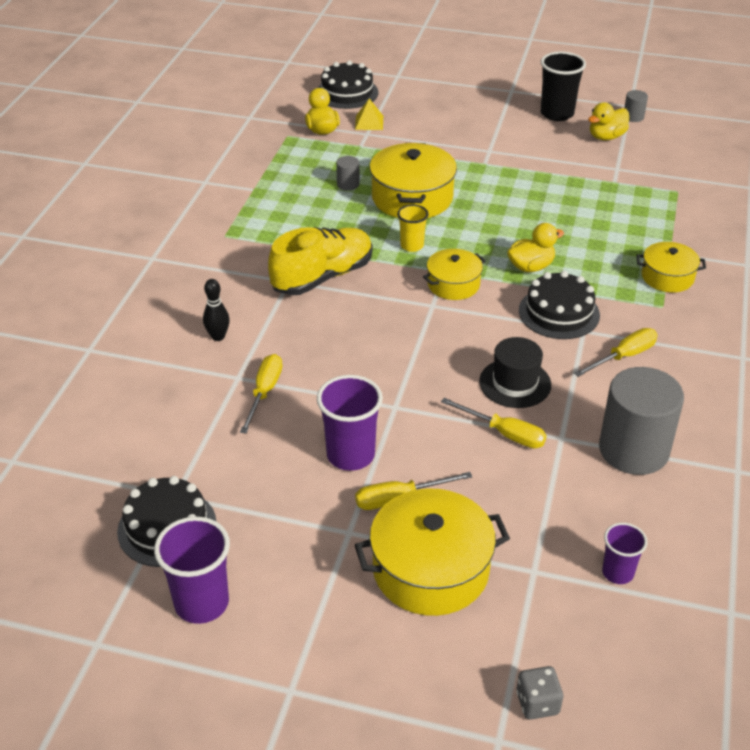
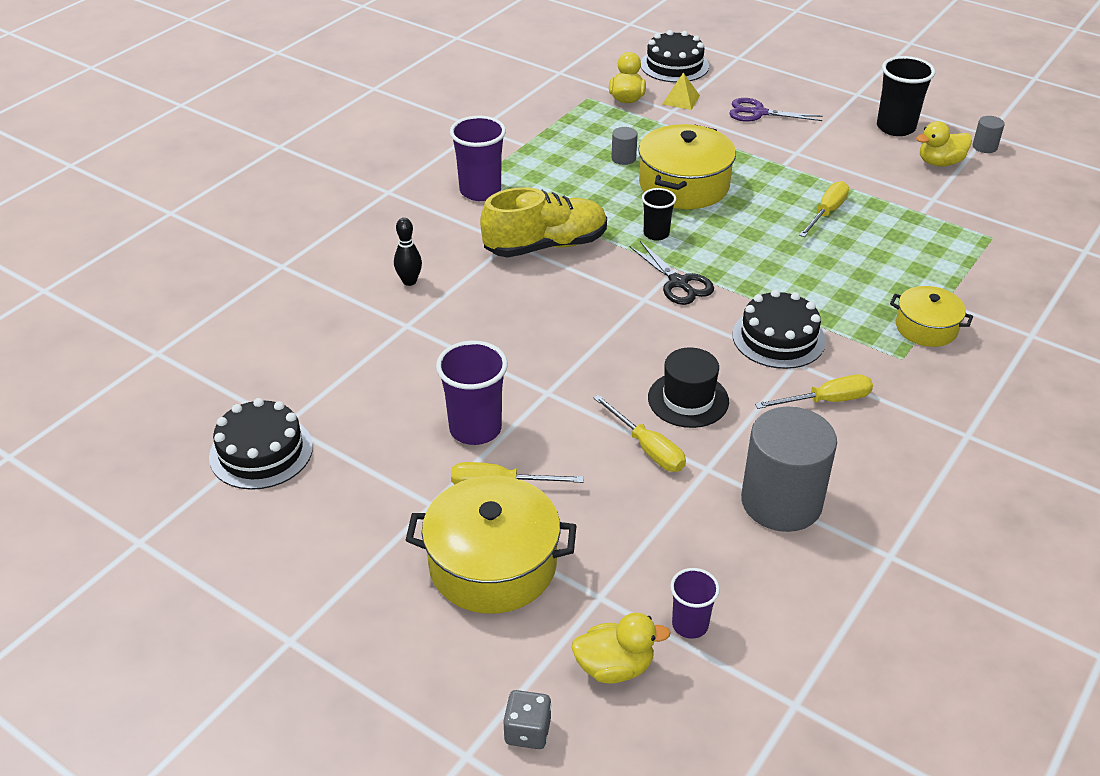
camera: 20 degrees right, 0 degrees up
purple cup [154,517,230,624] -> purple cup moved to [450,116,506,201]
yellow screwdriver [240,354,282,434] -> yellow screwdriver moved to [799,181,849,237]
yellow cup [397,205,429,252] -> black cup [642,188,676,241]
yellow pot [423,249,486,300] -> black scissors [629,241,714,305]
yellow duck [507,223,564,272] -> yellow duck moved to [571,613,671,684]
none -> purple scissors [729,98,823,122]

